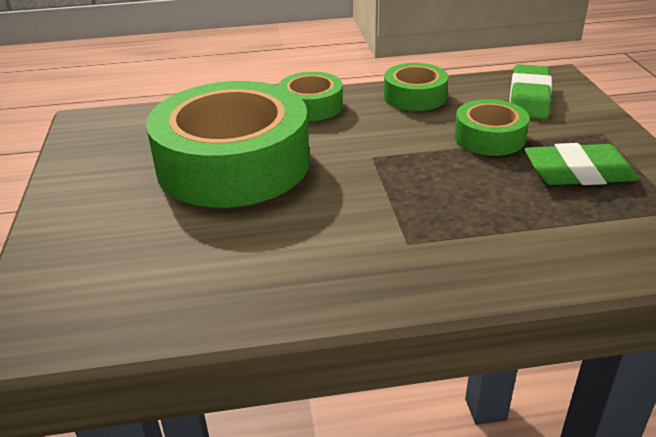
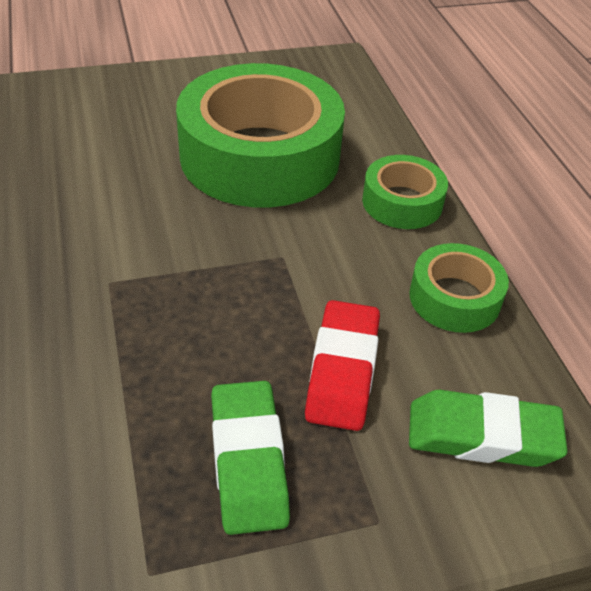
camera: 80 degrees right, 10 degrees up
green tape [454,99,529,156] -> red eraser [305,300,380,431]

